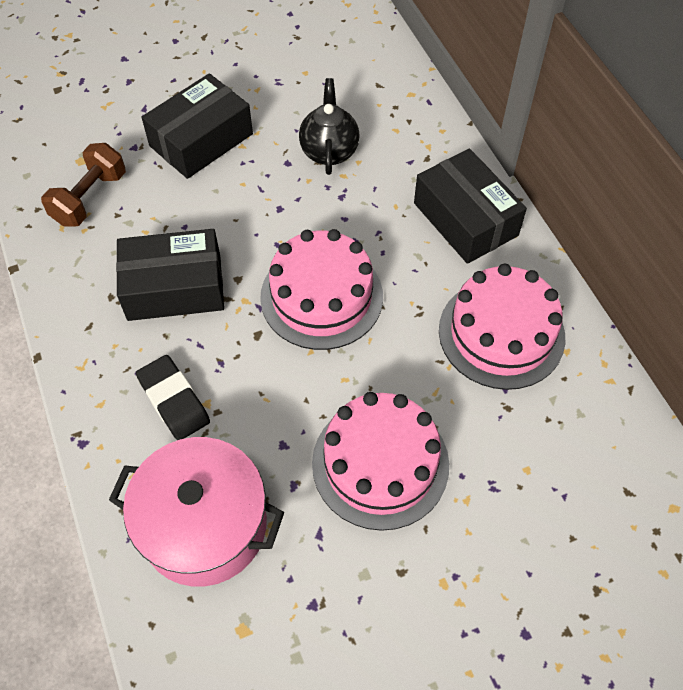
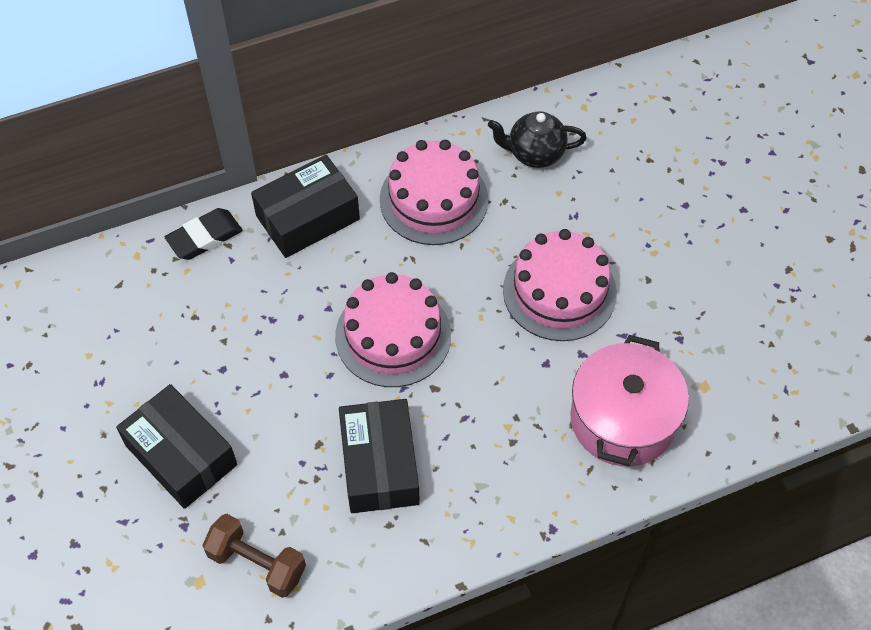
camera: 90 degrees left, 0 degrees up
black eraser [136,355,210,440] -> black eraser moved to [165,208,243,260]
black teapot [299,78,360,175] -> black teapot moved to [488,111,587,168]

